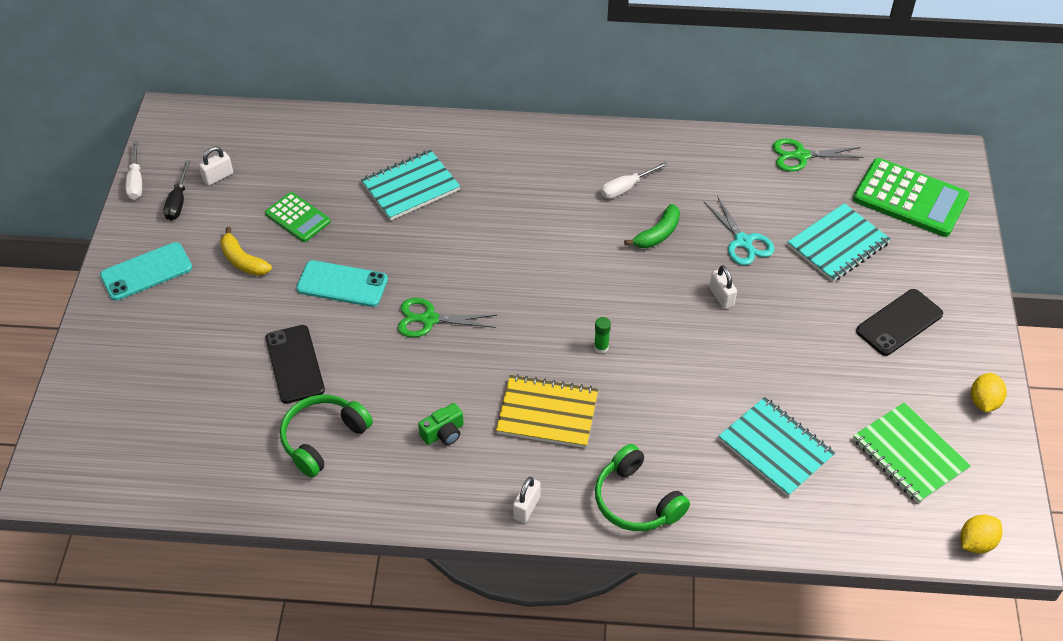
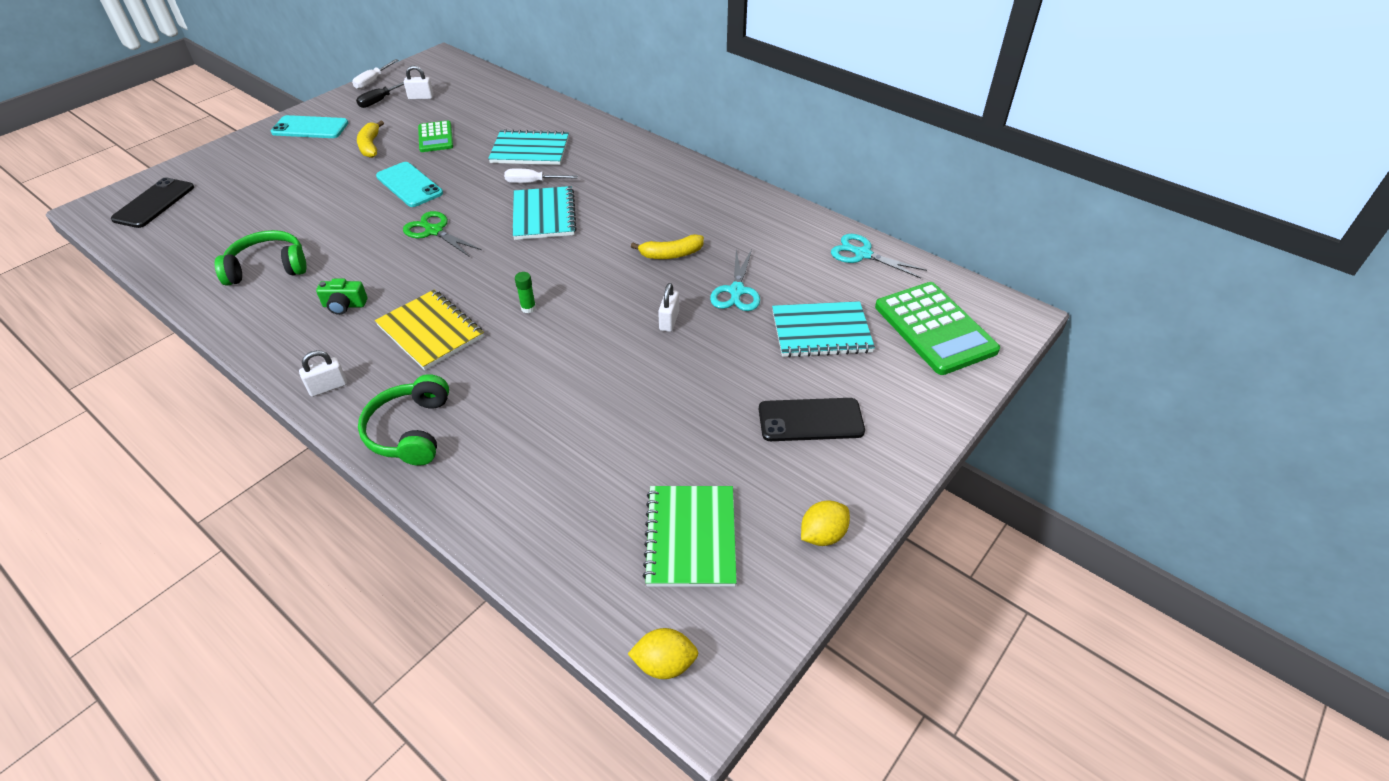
camera: 35 degrees right, 5 degrees down
black phone [265,325,325,404] -> black phone moved to [111,177,194,228]
white screwdriver [601,162,668,199] -> white screwdriver moved to [504,168,578,183]
green banana [624,204,680,248] -> yellow banana [631,234,704,259]
turquoise notebook [718,397,835,497] -> turquoise notebook moved to [513,186,577,240]
green scissors [772,139,864,172] -> turquoise scissors [831,234,927,278]

